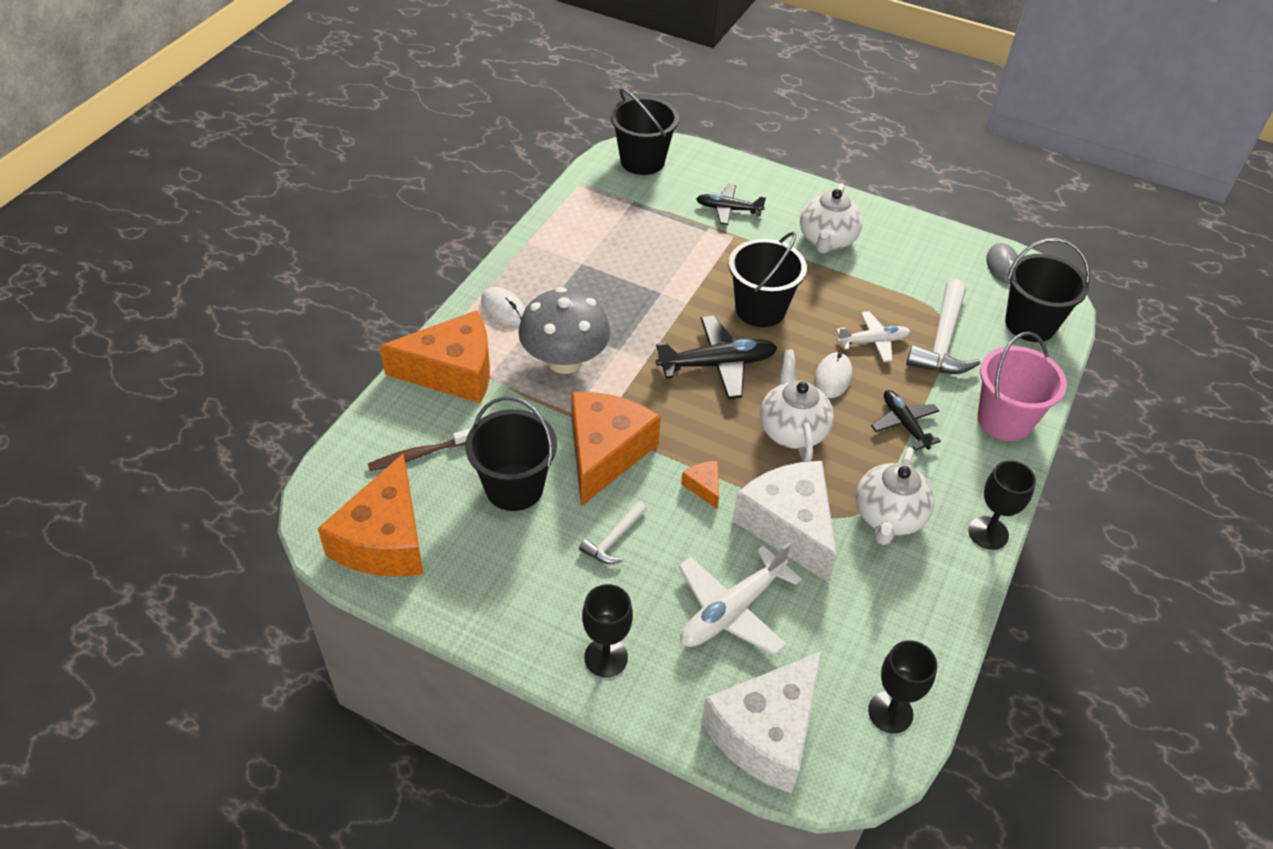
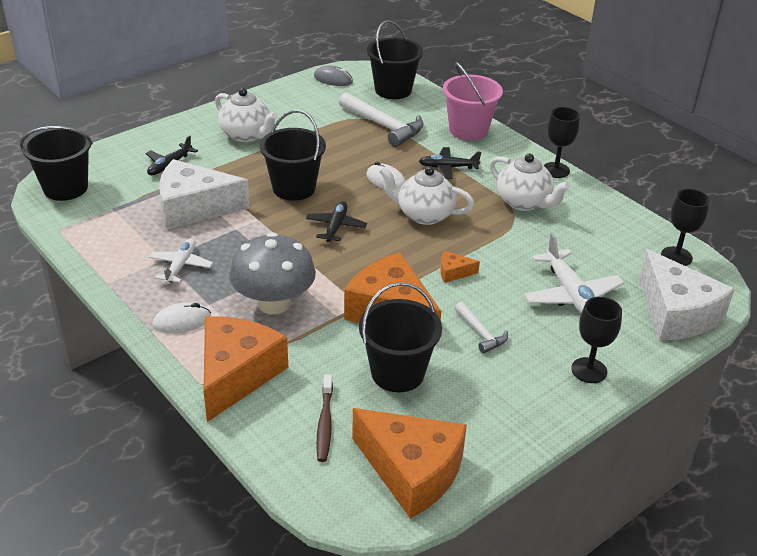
camera: 65 degrees left, 10 degrees down
black plane [656,315,777,399] -> black plane [306,201,367,242], size x0.63
white cheese [732,461,837,583] -> white cheese moved to [159,159,250,230]
white plane [836,311,911,362] -> white plane moved to [149,238,213,284]

